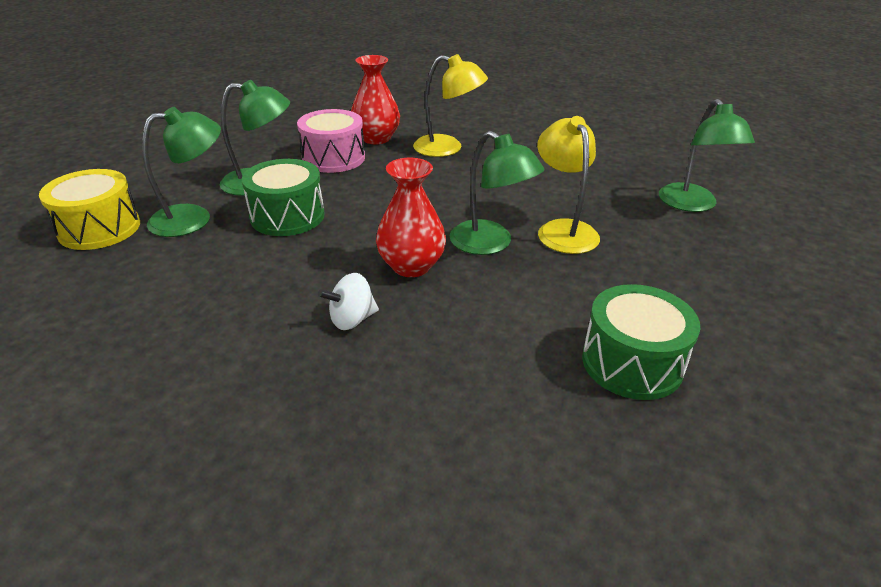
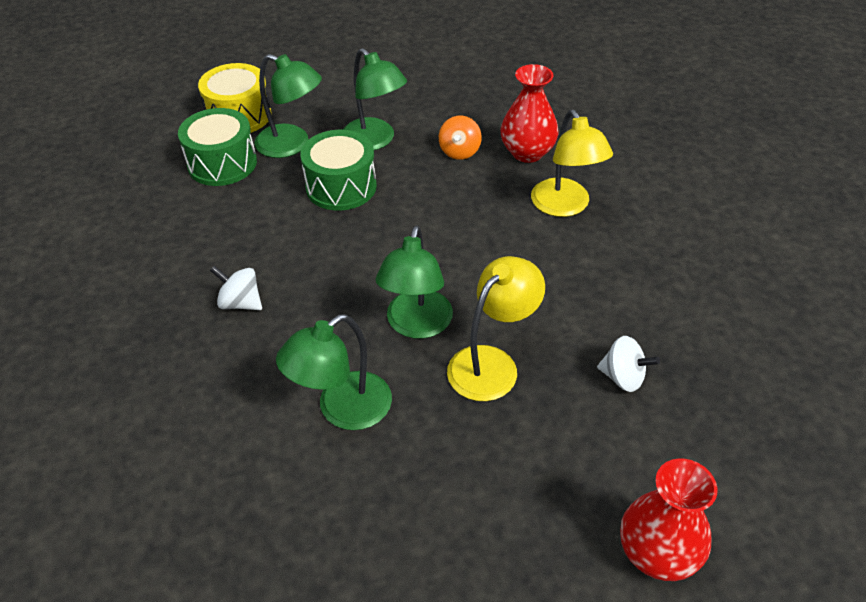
camera: 55 degrees right, 10 degrees up
pink drum [297,109,365,173] -> orange spinning top [439,116,482,160]
red vase [376,158,446,277] -> red vase moved to [620,459,718,581]
green drum [582,284,700,400] -> green drum moved to [178,108,257,186]
green lamp [659,99,755,212] -> green lamp moved to [276,314,392,430]
none -> white spinning top [597,336,660,392]

